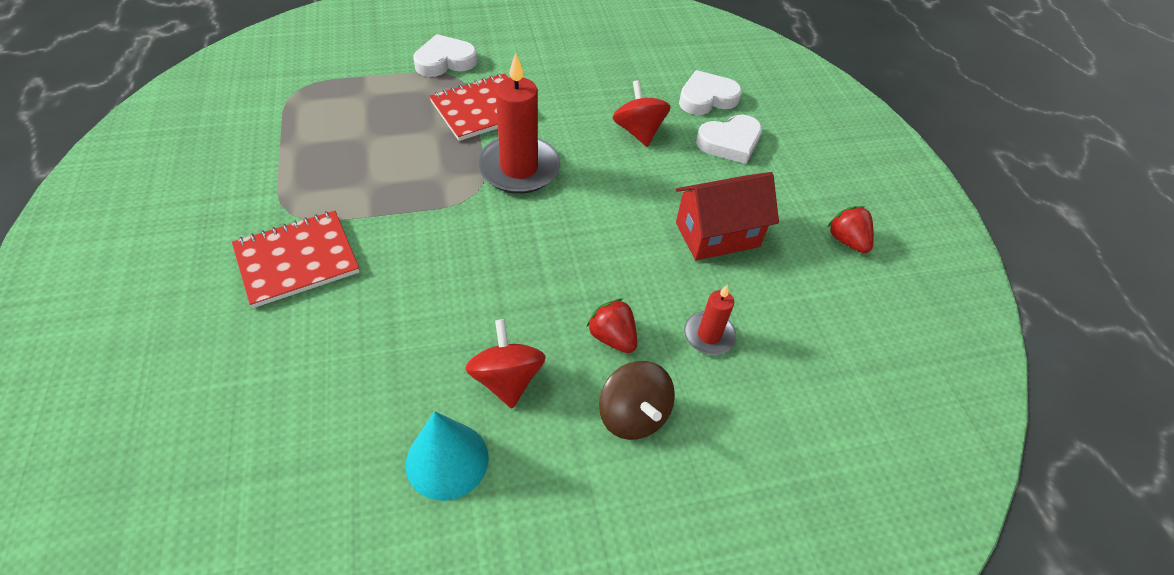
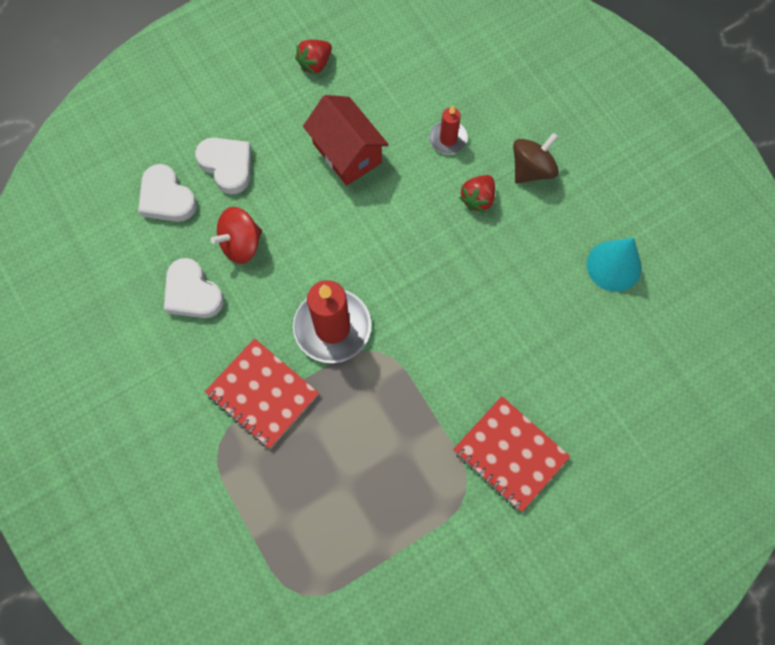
camera: 105 degrees left, 20 degrees up
white heart [413,34,477,77] -> white heart moved to [164,258,224,318]
red spinning top [465,319,546,408] -> none

